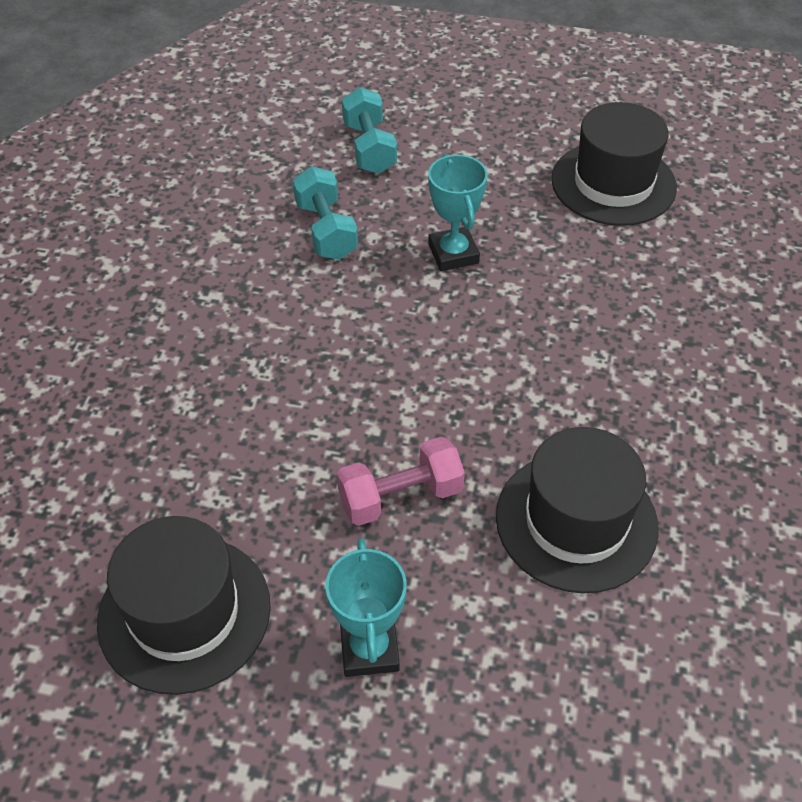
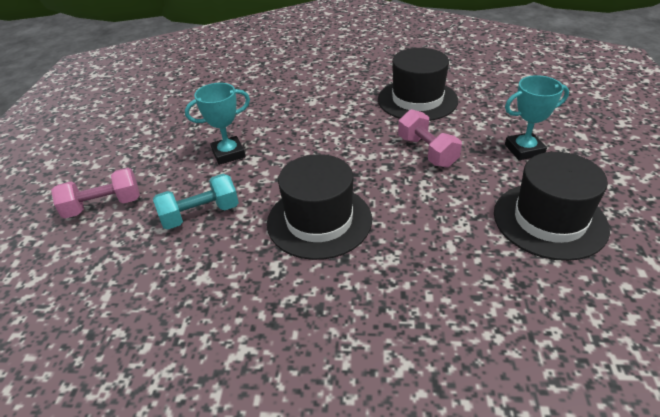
camera: 95 degrees left, 10 degrees down
turquoise dumbbell [342,87,397,174] -> pink dumbbell [51,168,140,219]
black hat [551,102,677,226] -> black hat moved to [267,154,372,260]

